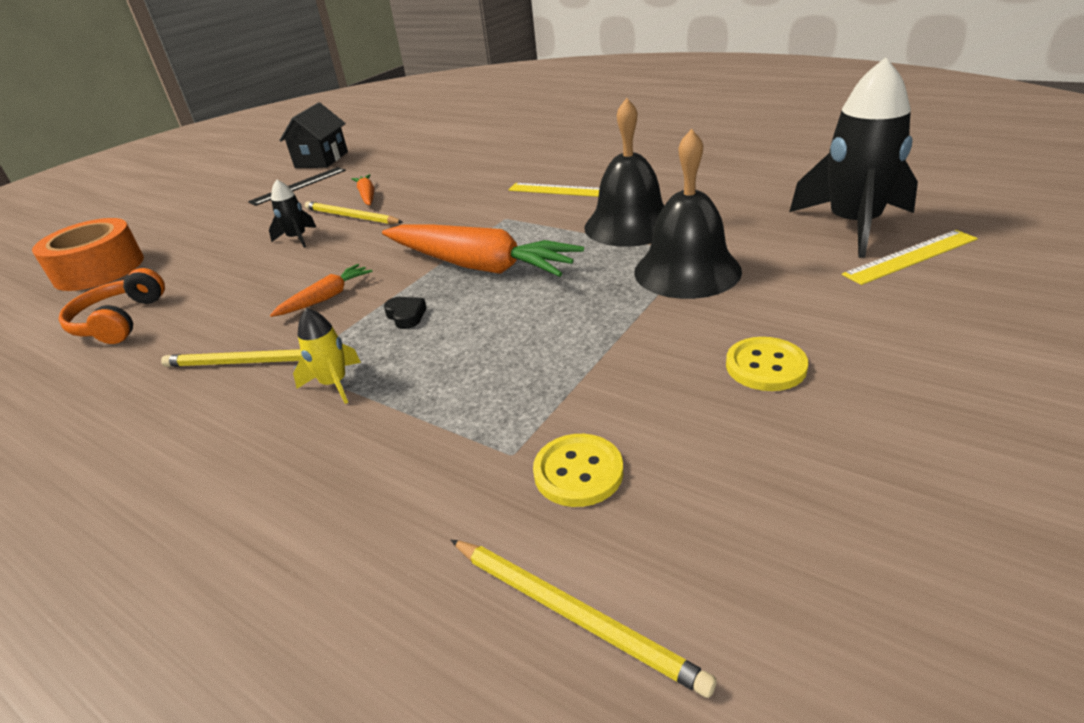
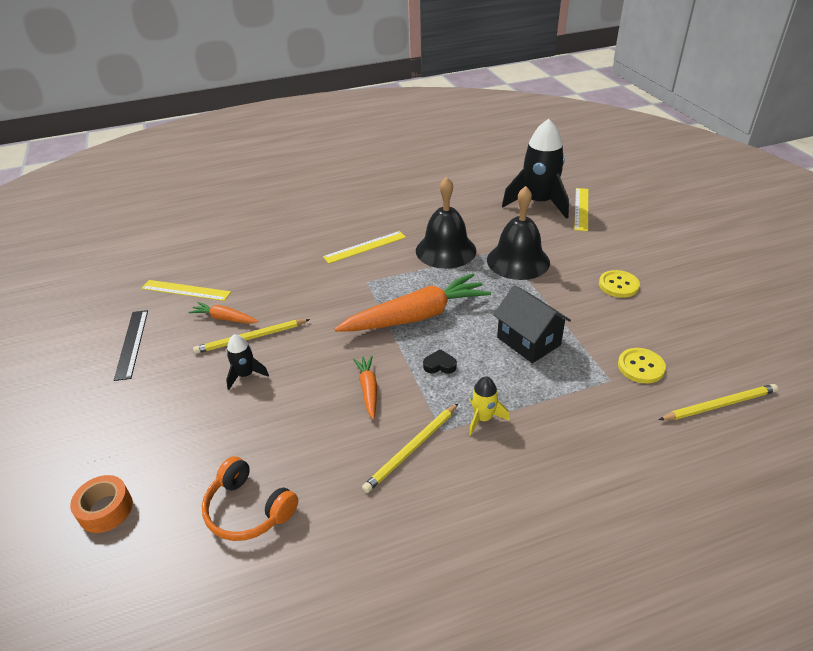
camera: 55 degrees left, 5 degrees up
orange tape [32,218,144,291] -> orange tape [70,475,133,533], size x0.58
black house [279,102,348,168] -> black house moved to [493,285,571,363]
none -> yellow ruler [141,280,231,301]

